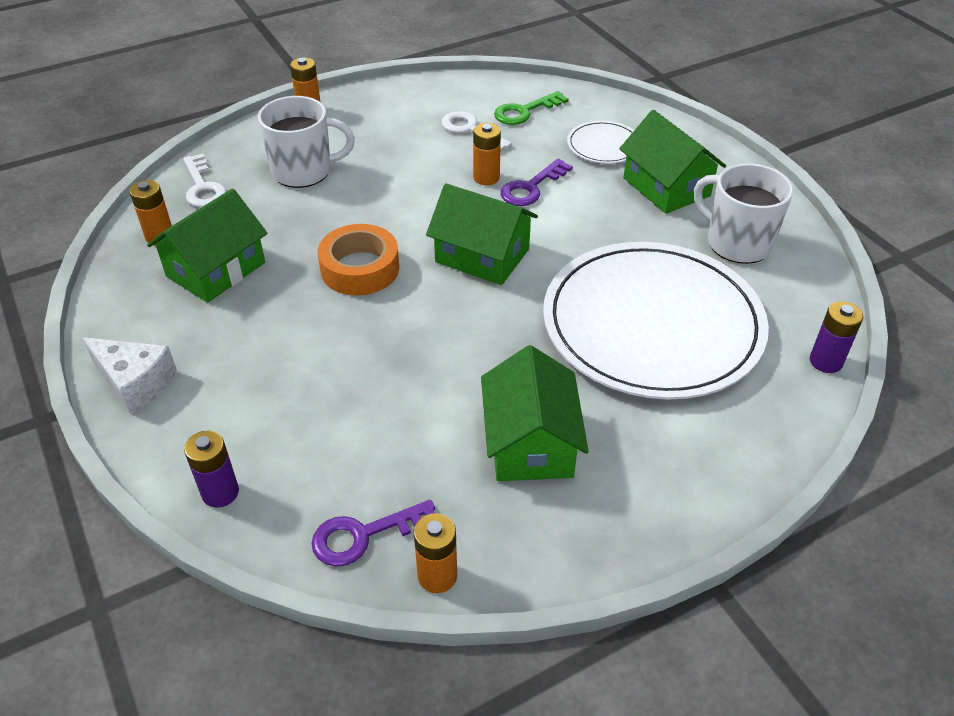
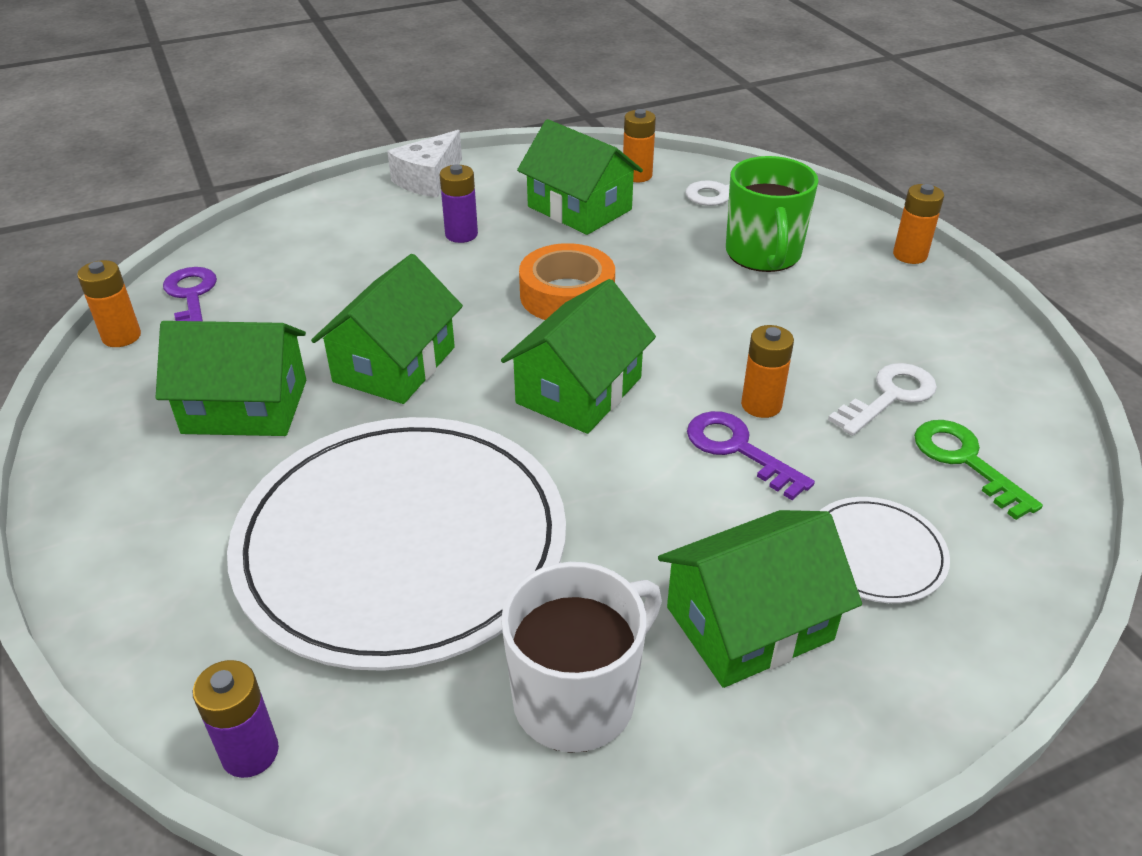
camera: 95 degrees right, 5 degrees down
purple battery [184,430,239,508] -> purple battery moved to [440,164,478,243]
white mug [258,96,355,188] -> green mug [726,156,819,272]
none -> green house [311,254,463,404]

